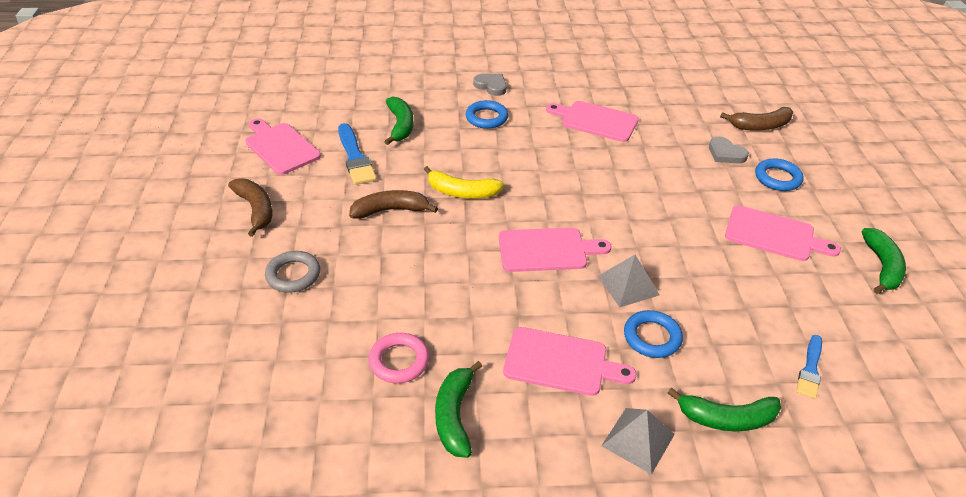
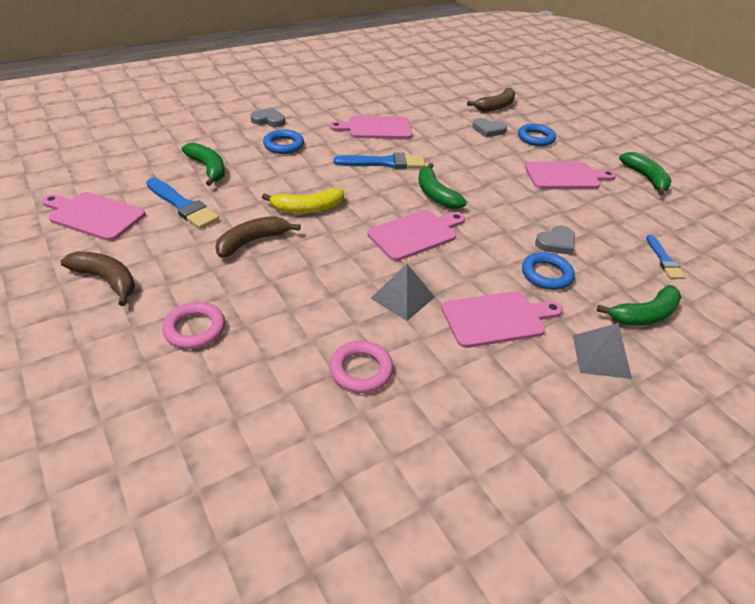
camera: 30 degrees left, 0 degrees up
grey ring [265,251,320,293] -> pink ring [162,302,225,349]
green banana [435,361,482,458] -> green banana moved to [419,163,467,209]
grey pyramid [598,255,660,307] -> grey pyramid moved to [371,264,435,321]
none -> blue brush [334,153,425,169]
none -> grey heart [535,226,575,255]

